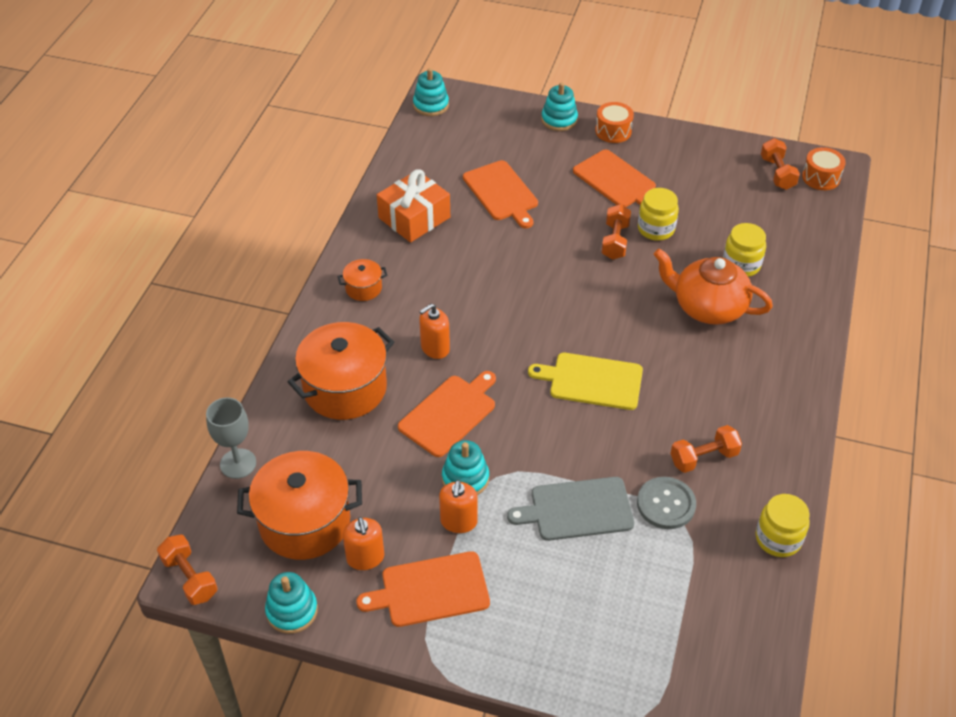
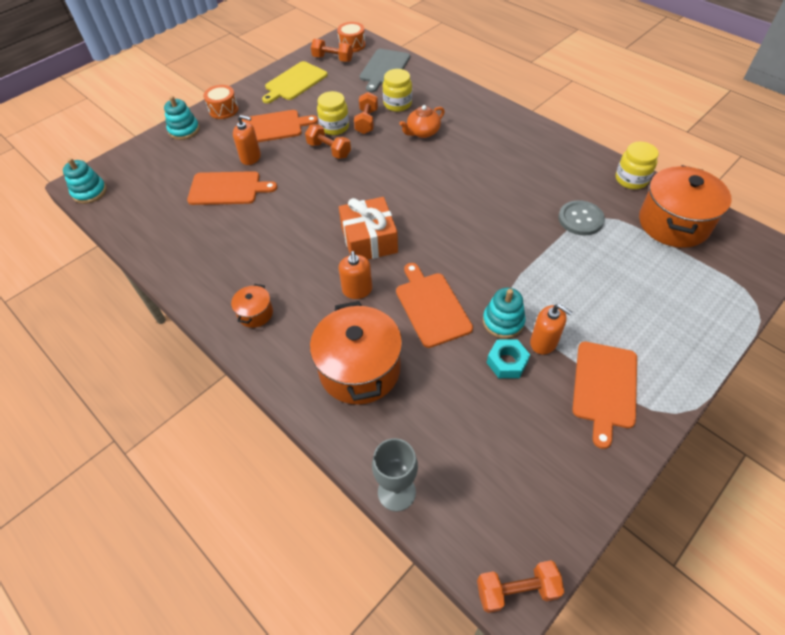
camera: 60 degrees left, 5 degrees up
orange pot [237,451,362,560] -> orange pot moved to [639,165,732,248]
turquoise stacking toy [265,572,318,634] -> none
orange soap dispenser [343,517,384,570] -> orange soap dispenser moved to [233,115,261,165]
orange gift [377,169,450,243] -> orange gift moved to [339,197,398,259]
grey cutting board [507,477,634,541] -> grey cutting board moved to [360,49,410,92]
yellow cutting board [528,353,643,410] -> yellow cutting board moved to [262,61,328,103]
orange teapot [654,248,773,325] -> orange teapot [399,105,445,138], size x0.60
orange dumbbell [670,425,742,473] -> orange dumbbell moved to [354,92,378,134]
none -> turquoise nut [487,339,530,378]

